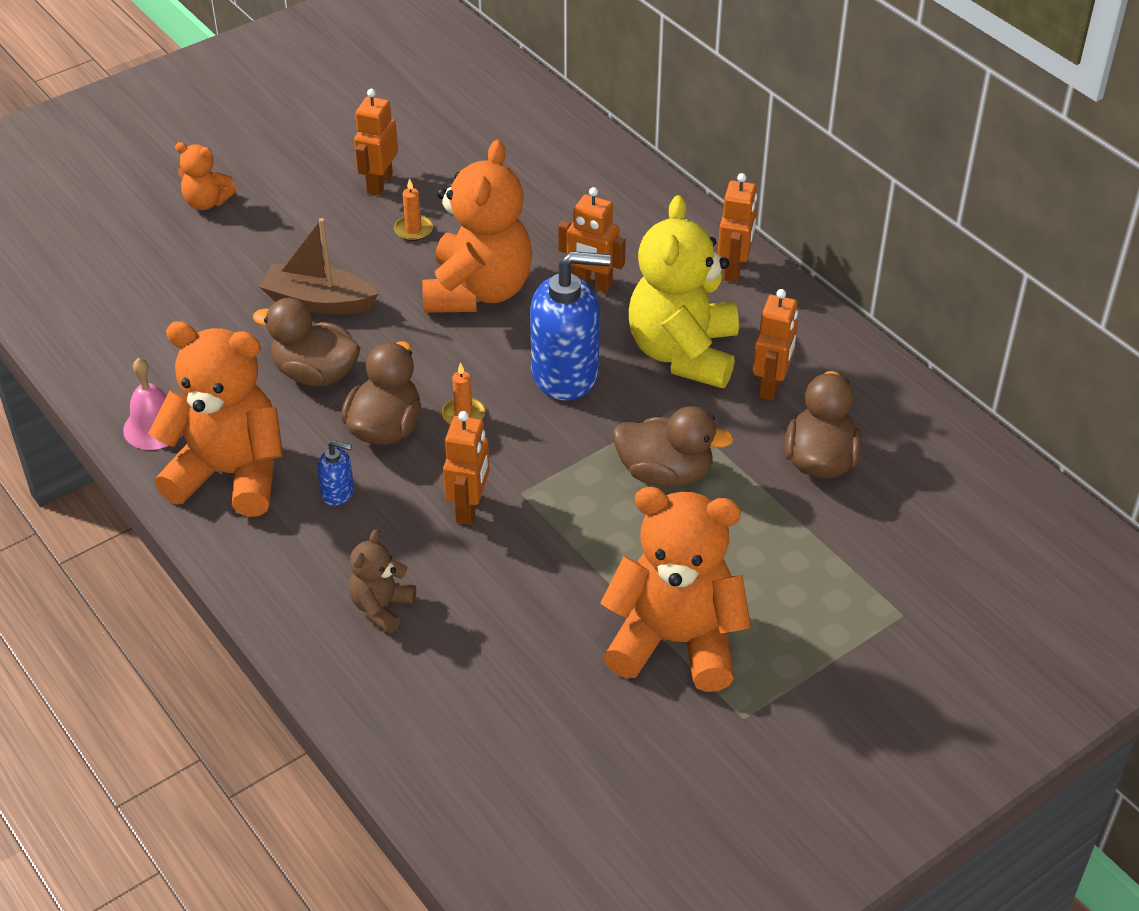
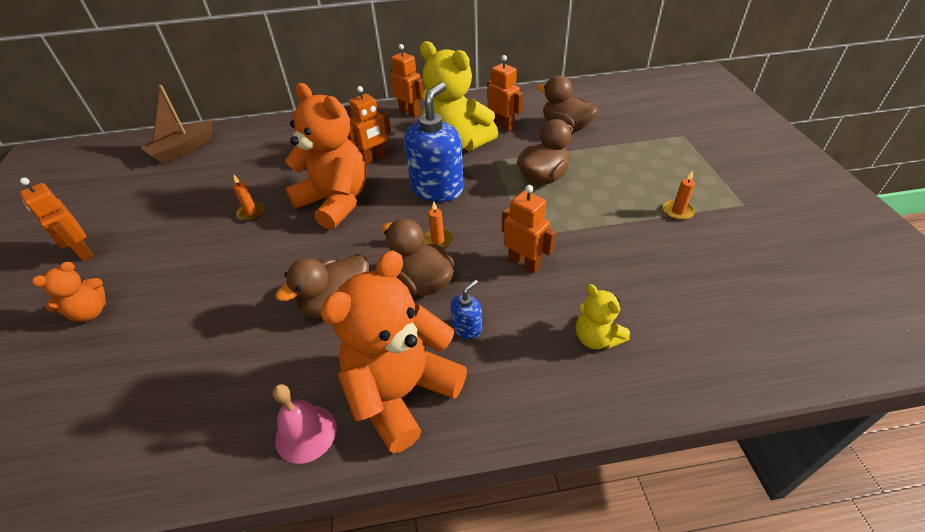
camera: 60 degrees left, 0 degrees up
brown boat [260,218,379,315] -> brown boat moved to [140,85,212,163]
brown teddy bear [349,530,416,634] -> yellow teddy bear [576,284,630,350]
orange robot [354,89,398,195] -> orange robot moved to [20,178,93,261]
orange teddy bear [600,487,751,692] -> orange candle [663,171,695,220]

